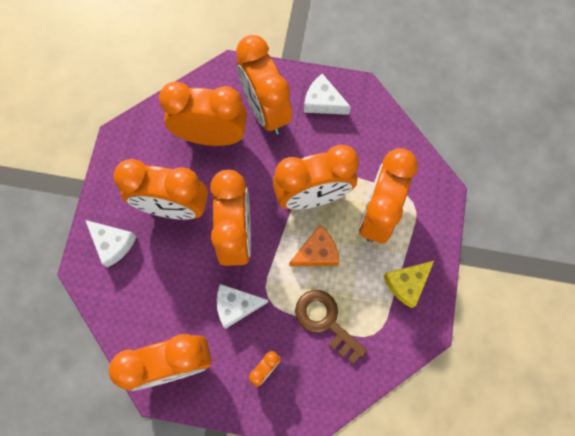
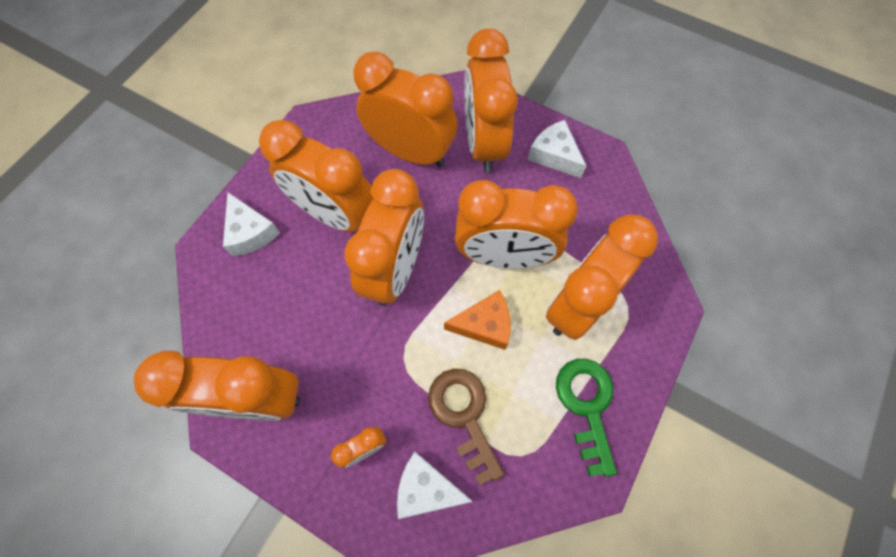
camera: 20 degrees right, 5 degrees down
white cheese [217,284,268,329] -> white cheese moved to [397,452,473,519]
yellow cheese [384,261,434,308] -> green key [556,359,617,477]

